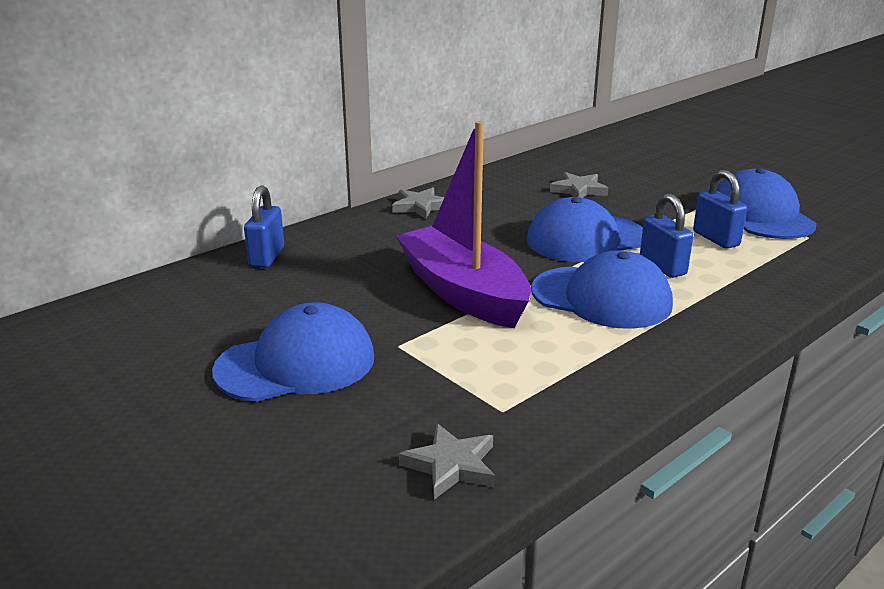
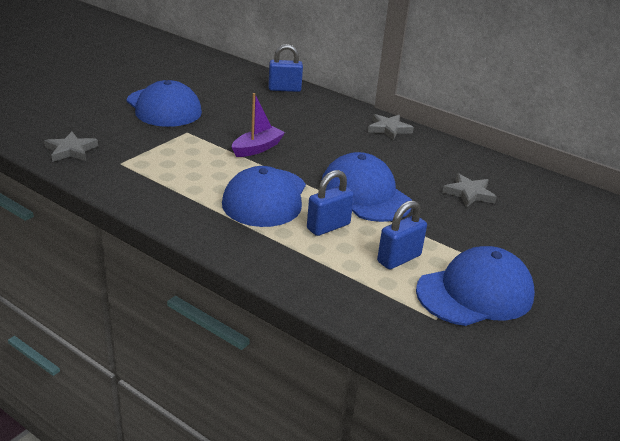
camera: 75 degrees right, 5 degrees up
purple boat [396,121,531,328] -> purple boat [232,93,285,157], size x0.50

